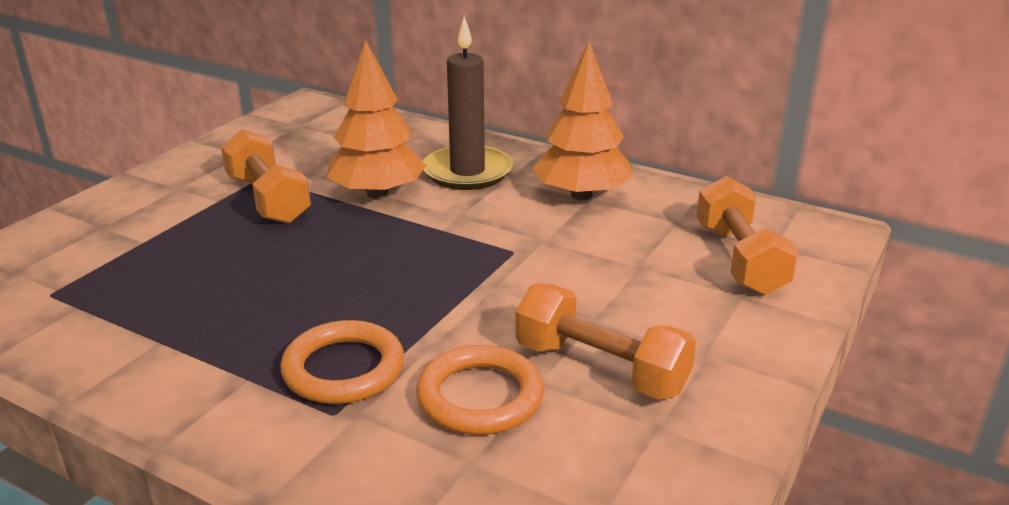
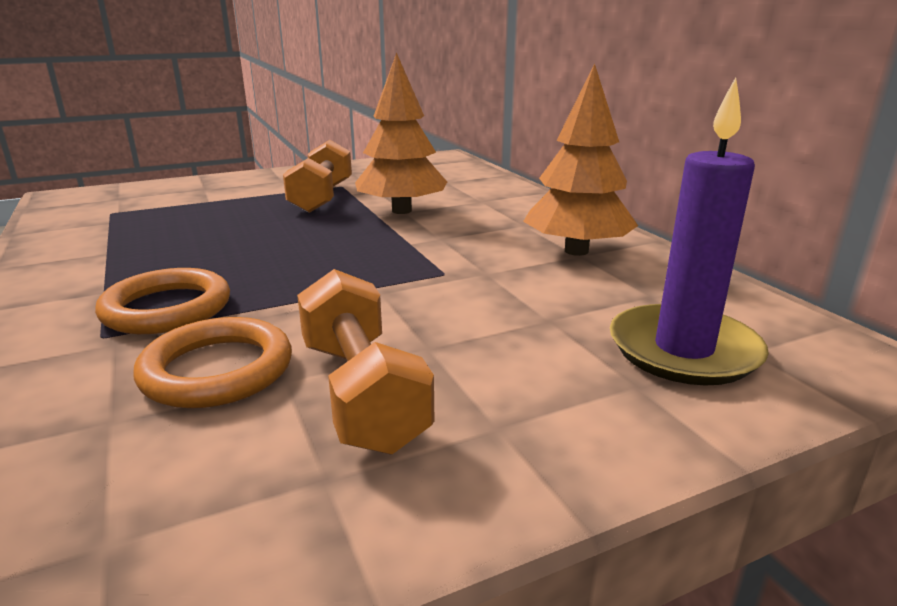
camera: 35 degrees right, 5 degrees down
brown candle [423,16,513,190] -> none
orange dumbbell [696,176,798,295] -> purple candle [610,77,769,385]

